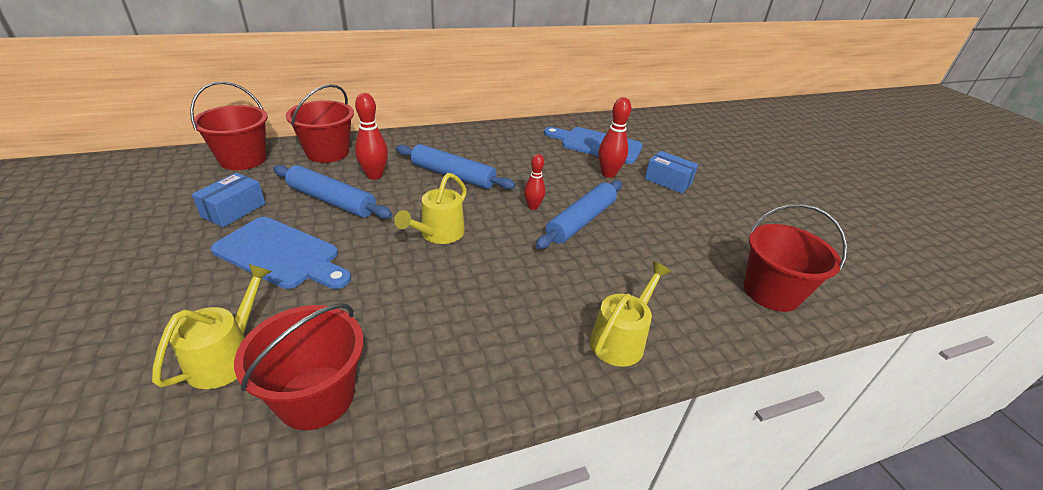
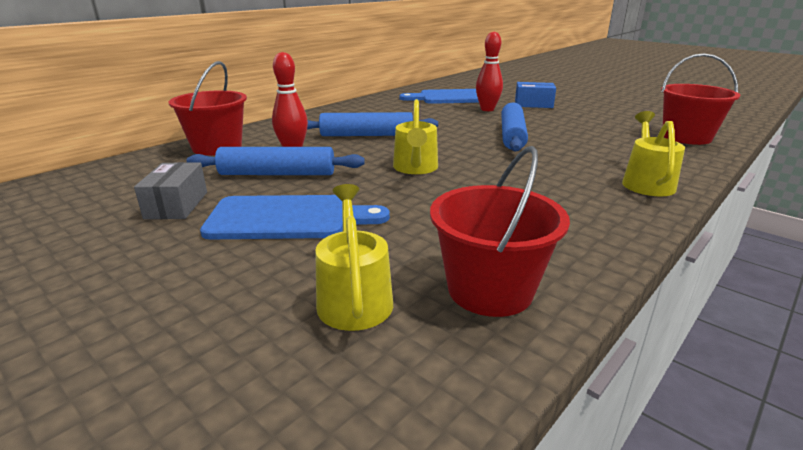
camera: 25 degrees left, 10 degrees down
red bucket [190,81,268,170] -> none
blue box [192,173,265,227] -> grey box [134,162,207,219]
red bowling pin [524,154,546,210] -> none

